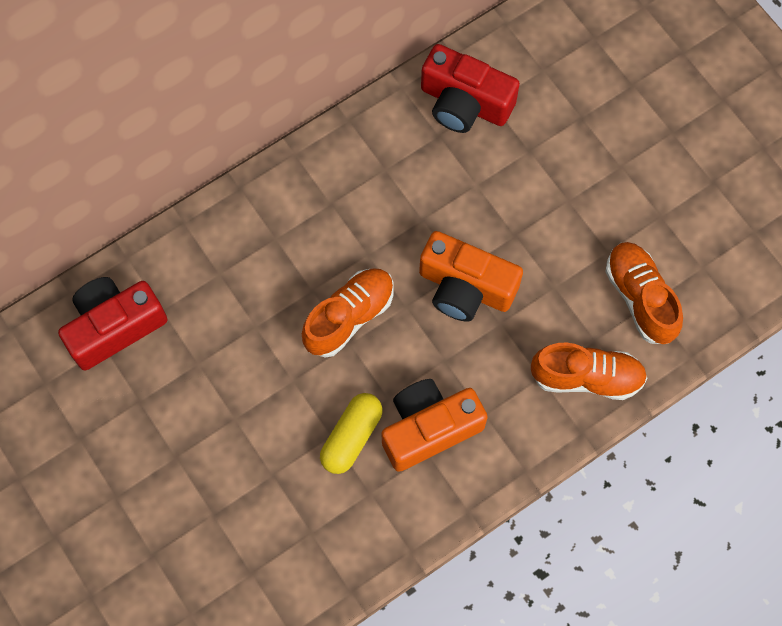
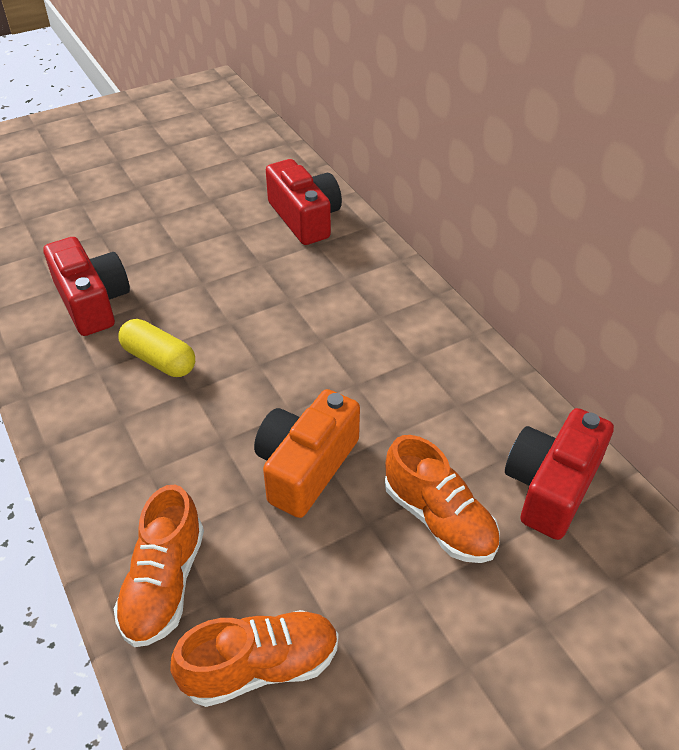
camera: 95 degrees right, 25 degrees down
orange shoe [302,268,394,358] -> orange shoe moved to [385,435,500,563]
orange camera [382,379,488,472] -> none
none -> red camera [43,237,130,336]

